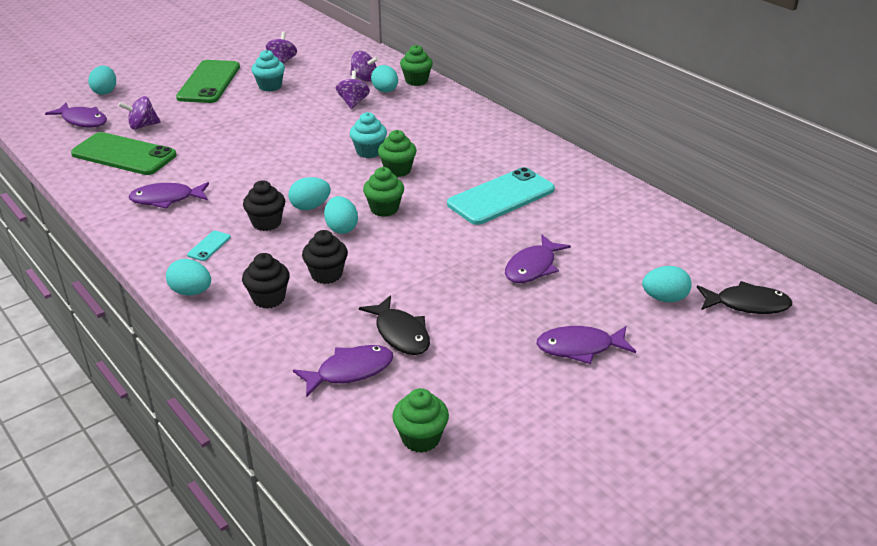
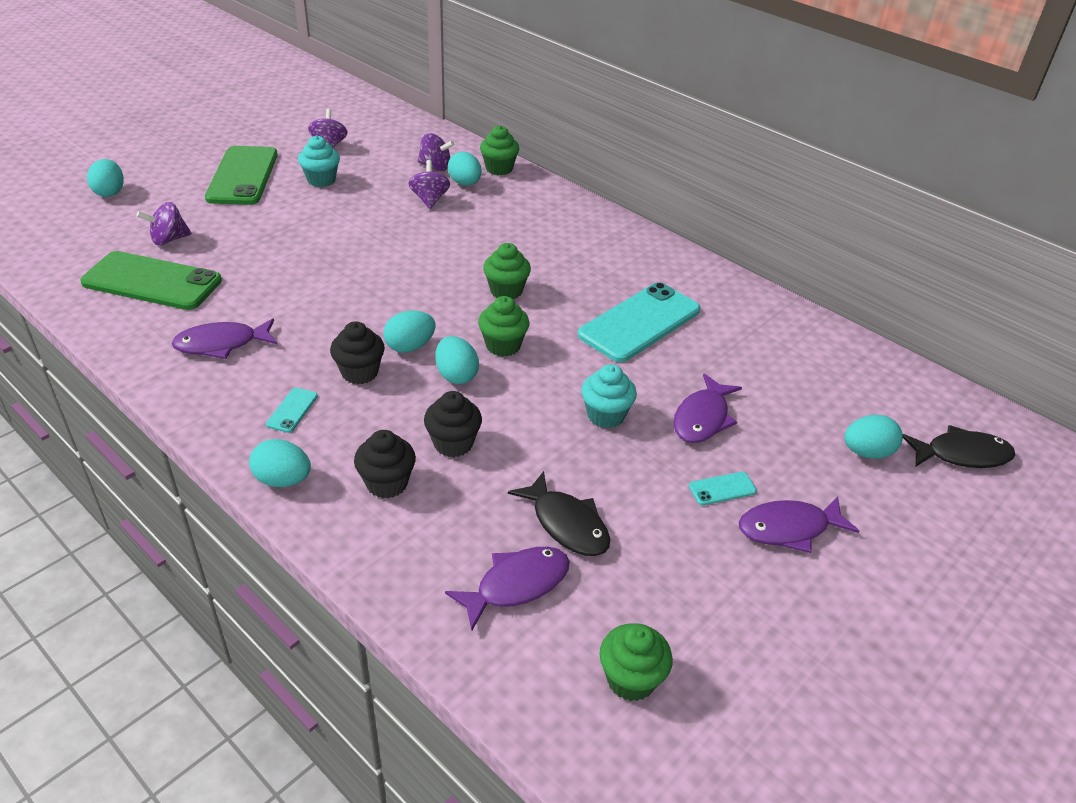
camera: 10 degrees left, 5 degrees up
purple fish [45,103,107,127] -> none
turquoise cupcake [350,112,387,158] -> turquoise cupcake moved to [581,364,637,428]
none -> turquoise phone [689,472,757,505]

